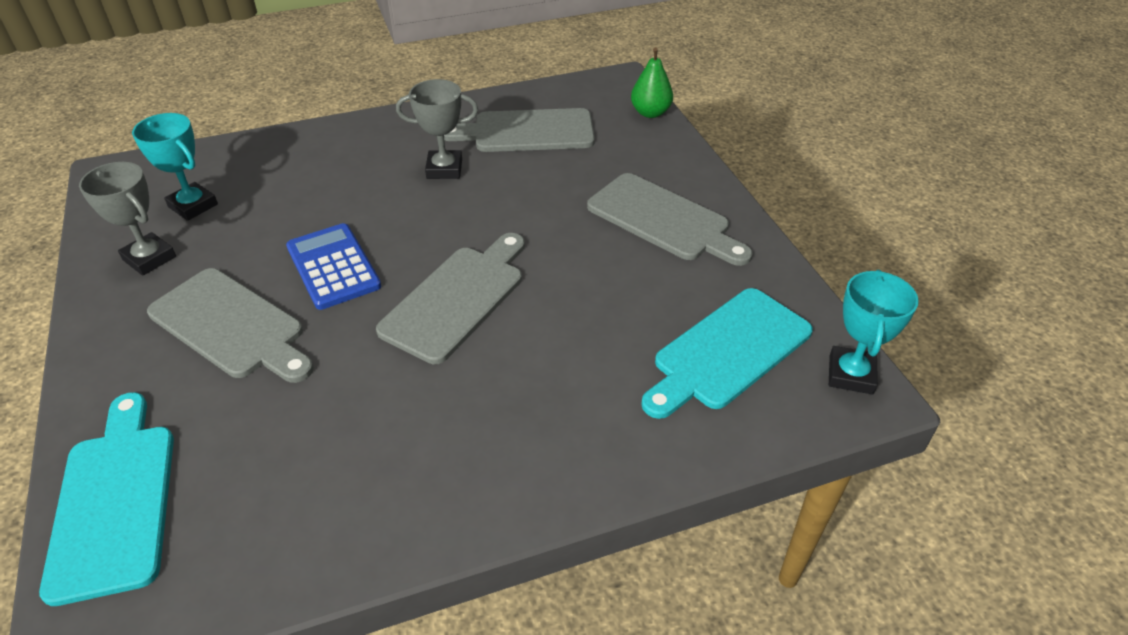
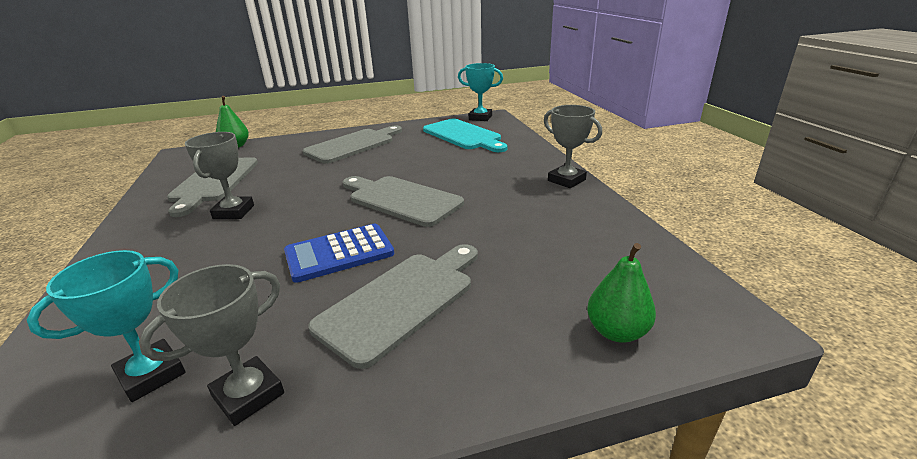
camera: 85 degrees left, 15 degrees down
turquoise cutting board [39,392,174,606] -> green pear [587,243,656,343]
none -> grey trophy [544,105,602,188]

